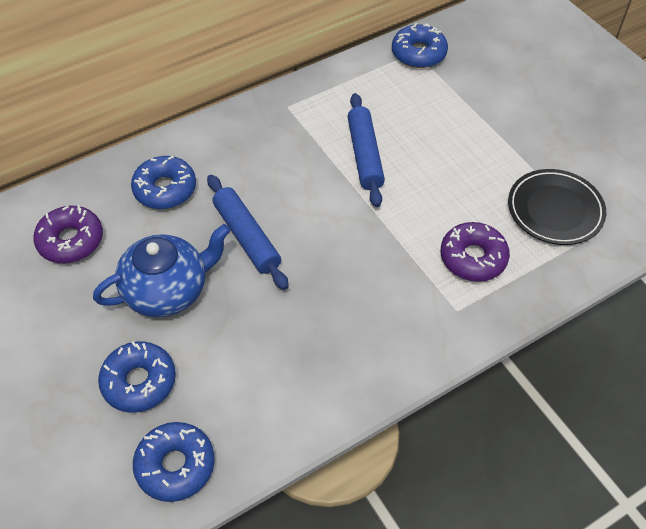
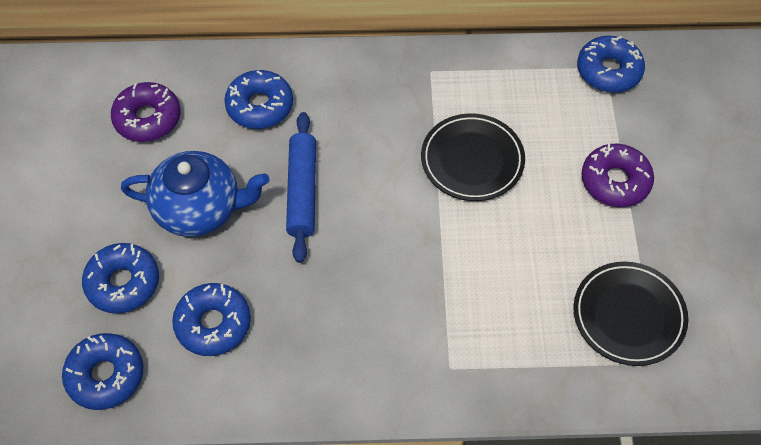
camera: 30 degrees right, 5 degrees up
blue rolling pin [347,93,385,207] -> black plate [421,113,525,201]
purple donut [440,222,510,282] -> purple donut moved to [581,144,654,207]
none -> blue donut [172,283,251,356]

